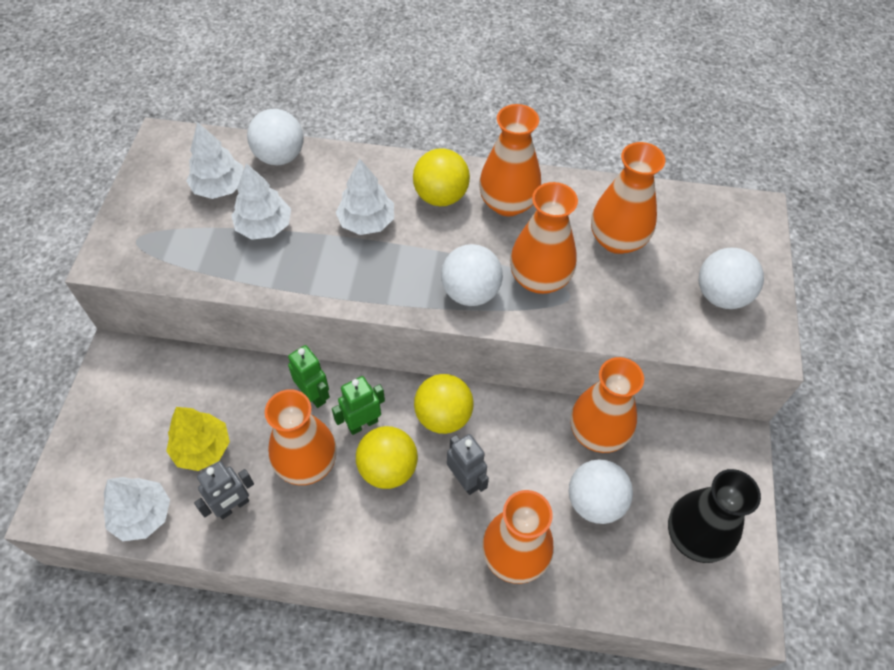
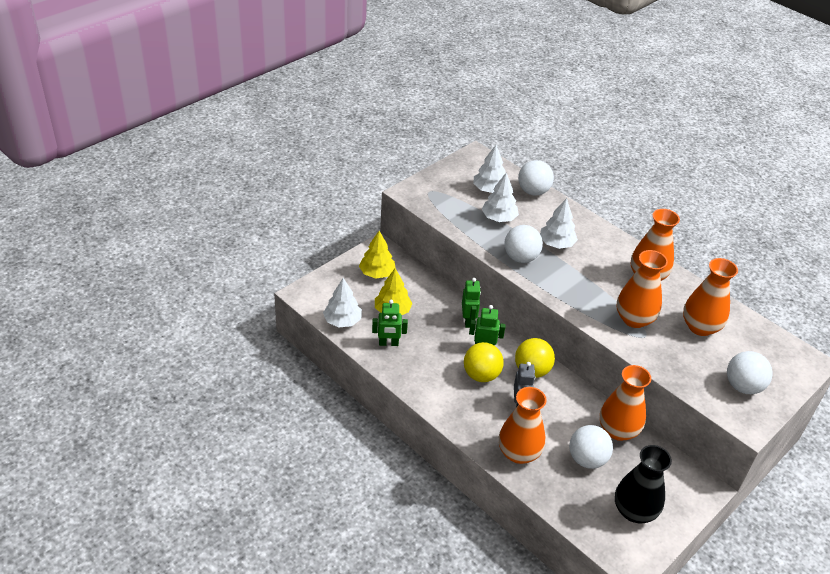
camera: 35 degrees right, 15 degrees down
grey robot [194,461,254,520] -> green robot [372,300,408,346]
orange vase [265,389,337,485] -> none
yellow ball [413,149,470,206] -> none
white ball [441,244,503,306] -> white ball moved to [504,225,543,263]
none -> yellow tree [359,231,395,279]

